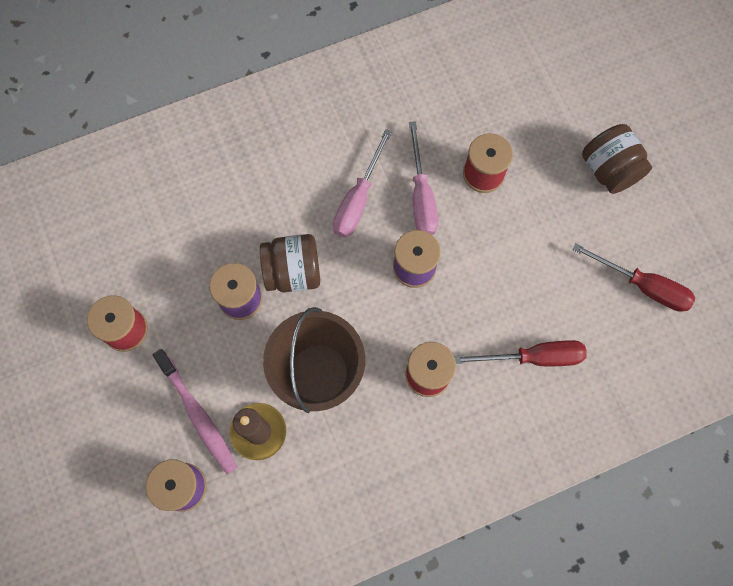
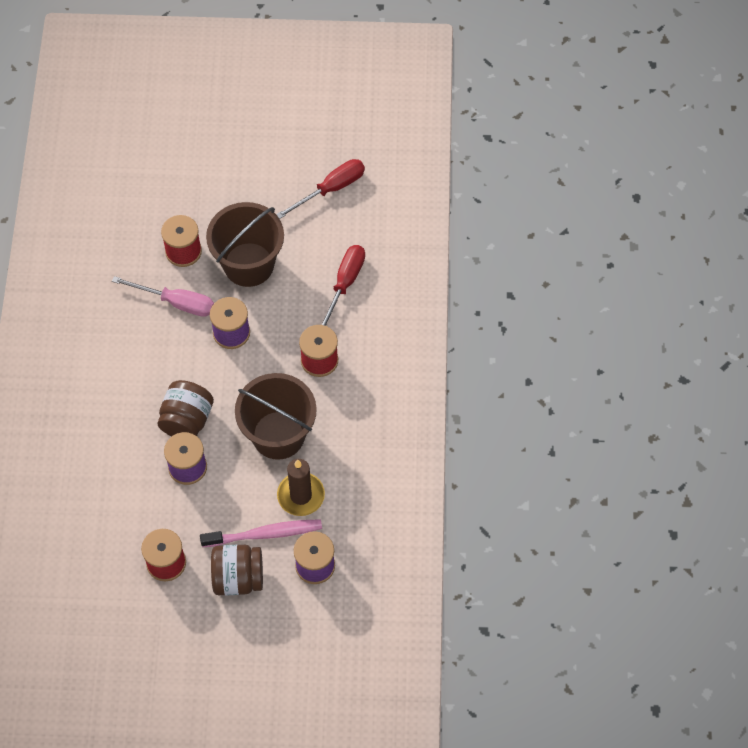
camera: 65 degrees left, 10 degrees down
pink screwdriver [333,129,392,238] -> none
brown jar [582,124,652,194] -> brown jar moved to [211,545,263,596]
none -> brown bucket [206,202,284,287]

